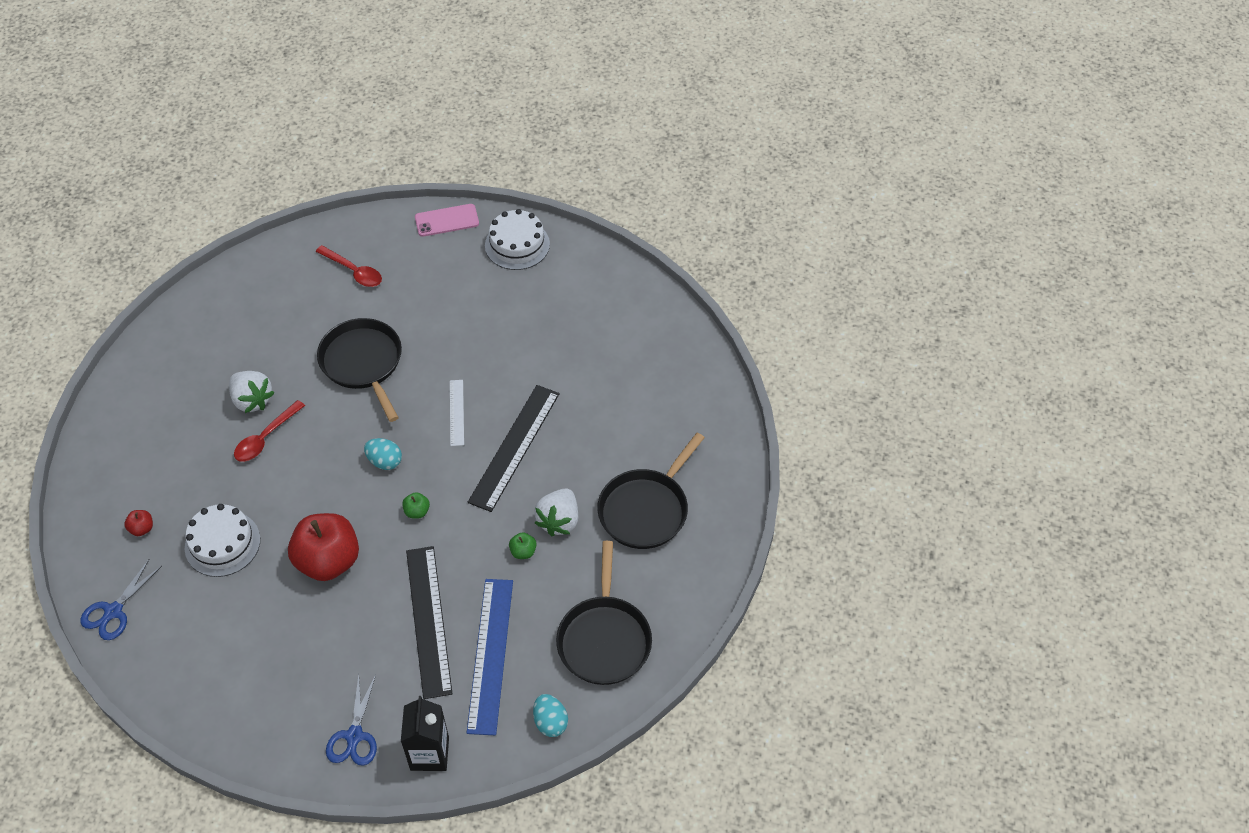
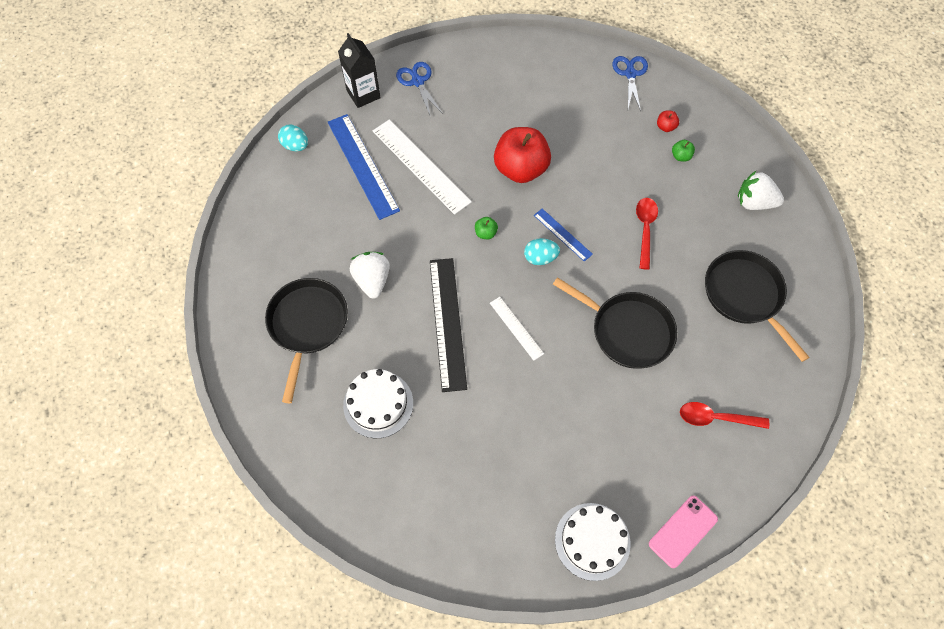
camera: 150 degrees right, 10 degrees up
white cake [185,504,260,577] -> white cake moved to [343,369,413,438]
white strawberry [229,371,274,413] -> white strawberry moved to [738,171,784,210]
black ruler [406,546,453,699] -> white ruler [373,120,472,215]
green apple [509,532,537,559] -> green apple moved to [672,140,695,161]
black pan [556,541,652,685] -> black pan moved to [705,250,810,362]
none -> blue ruler [534,209,593,262]

